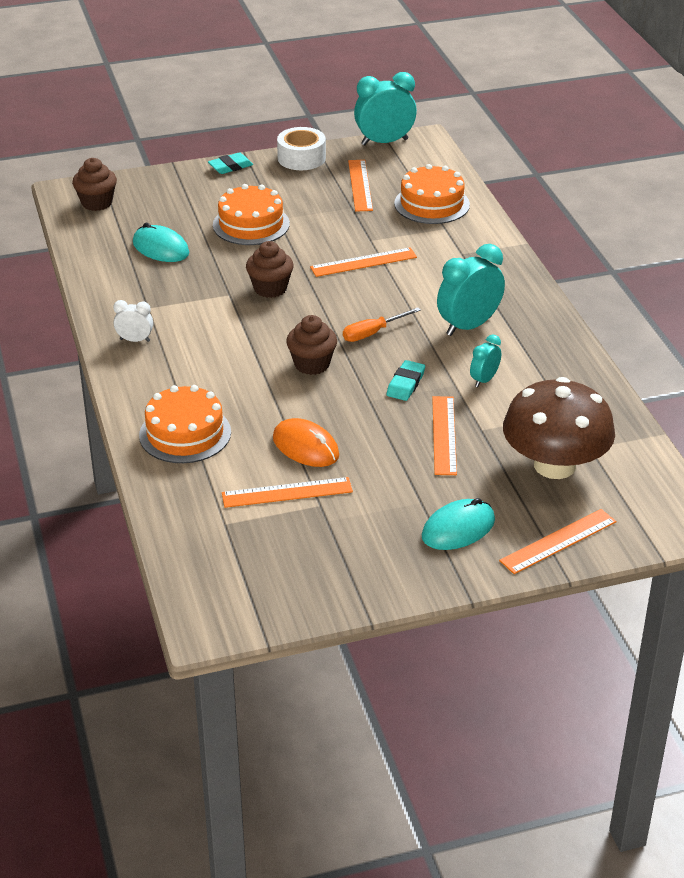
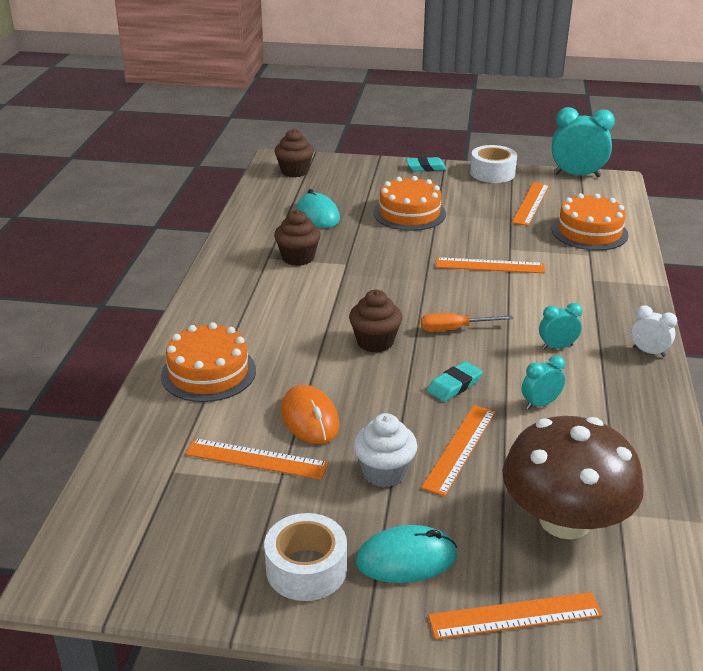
camera: 25 degrees right, 5 degrees down
white clock [113,300,153,342] -> white clock moved to [631,305,677,357]
brown cupcake [246,241,294,298] -> brown cupcake moved to [274,210,321,266]
turquoise clock [437,244,505,336] -> turquoise clock [539,303,582,350], size x0.53
none -> white tape [264,513,347,601]
none -> white cupcake [353,413,417,487]

